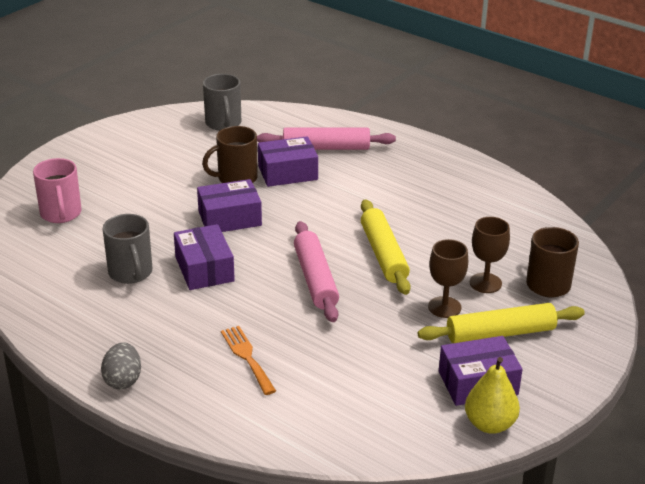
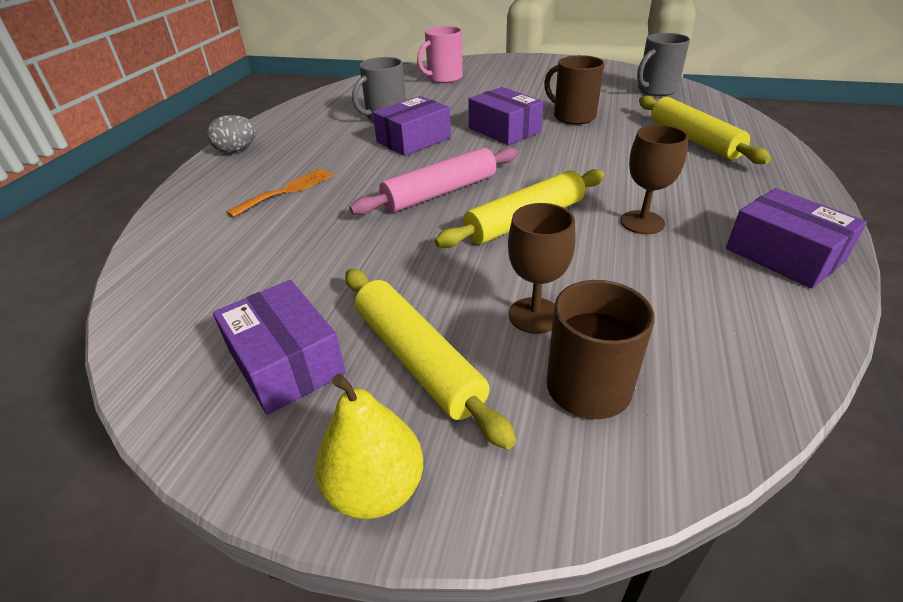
camera: 70 degrees right, 5 degrees up
pink rolling pin [257,128,396,150] -> yellow rolling pin [639,96,771,164]
purple box [258,136,318,187] -> purple box moved to [726,188,867,289]
brown goblet [428,239,468,318] -> brown goblet moved to [621,125,689,234]
yellow pear [465,357,520,434] -> yellow pear moved to [315,374,423,519]

